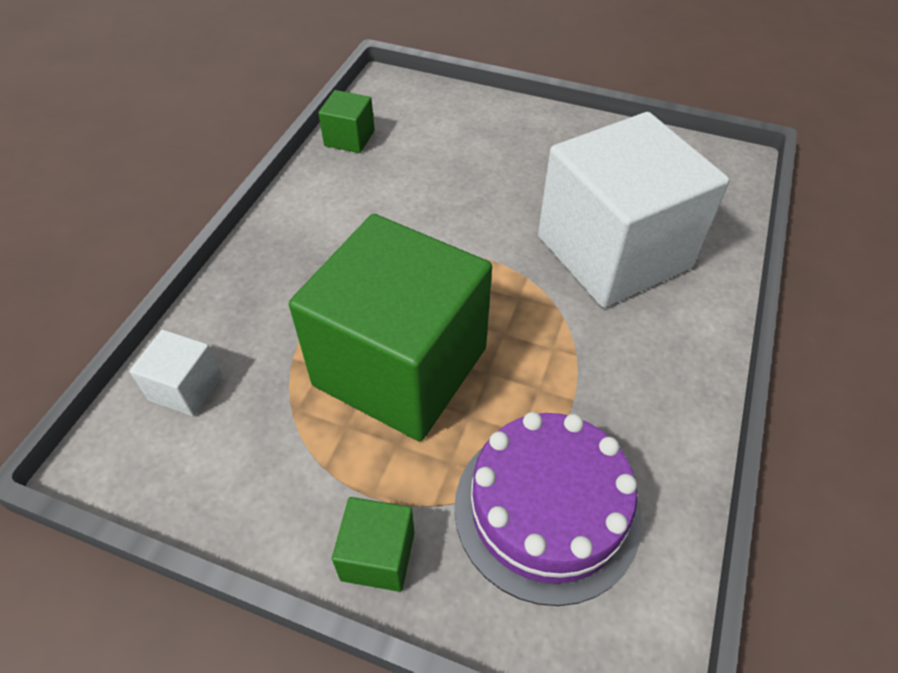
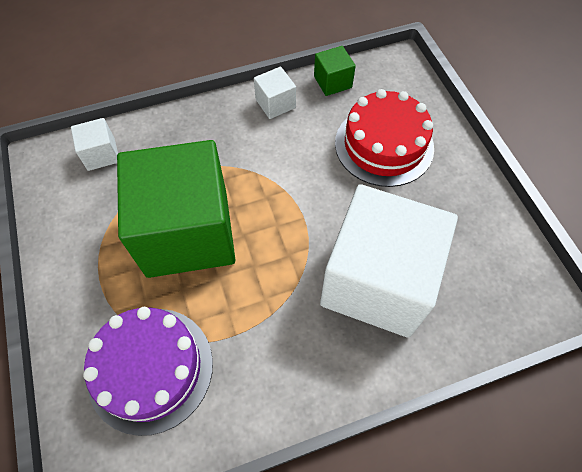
camera: 50 degrees right, 10 degrees up
green cube [332,497,414,592] -> none
none -> white cube [254,67,296,119]
none -> red cake [335,89,434,187]

